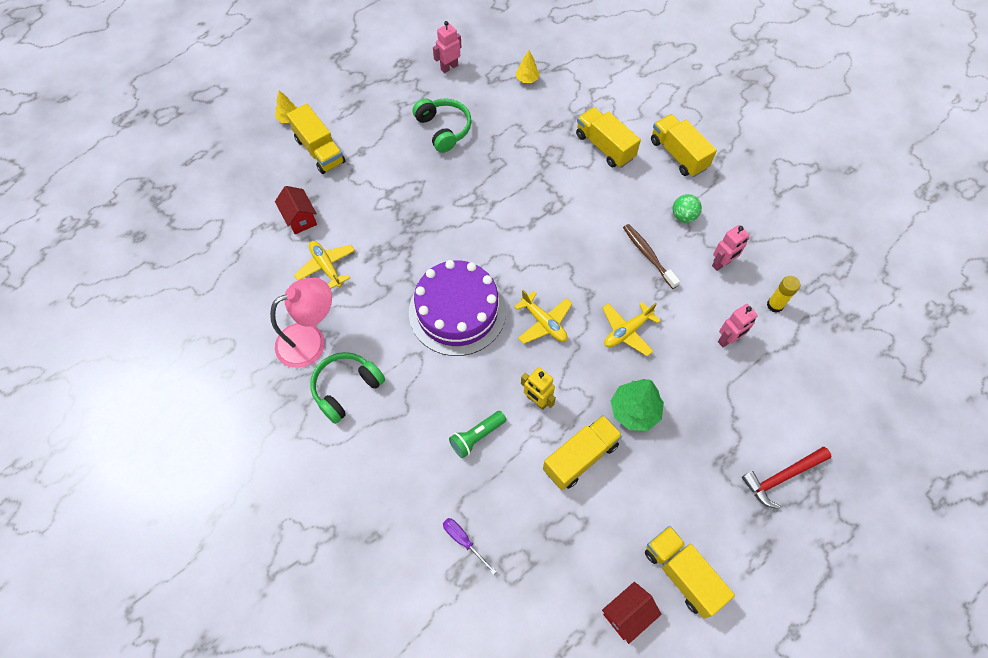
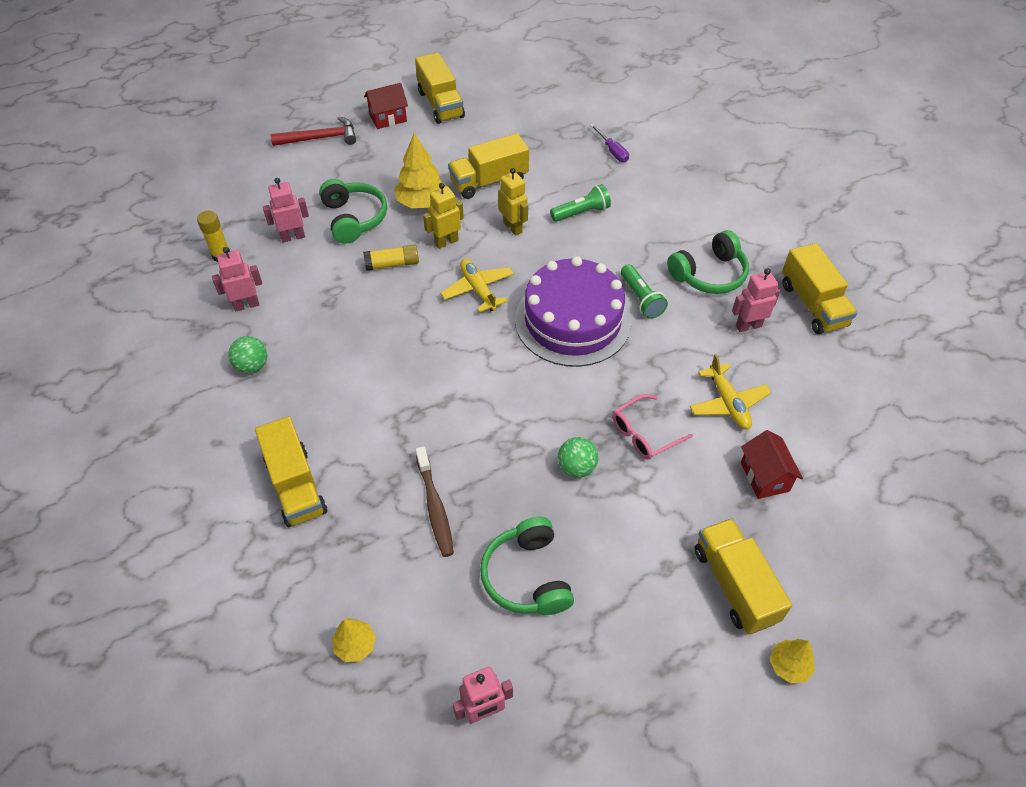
camera: 165 degrees left, 10 degrees down
pink lamp [270,277,332,368] -> pink robot [732,268,780,332]
yellow plane [602,302,661,356] -> yellow glue stick [363,244,419,271]
red house [602,582,661,644] -> red house moved to [364,83,408,129]
green tree [611,379,664,431] -> yellow tree [394,133,446,208]
brown toothbrush [623,224,680,289] -> brown toothbrush moved to [415,446,454,557]
yellow truck [651,114,717,177] -> yellow truck moved to [782,243,857,334]
none -> green headphones [319,179,387,244]
none -> yellow robot [423,183,464,249]
none -> green ball [558,437,598,478]
none -> pink glasses [612,394,693,460]
none -> green flashlight [621,264,668,319]

